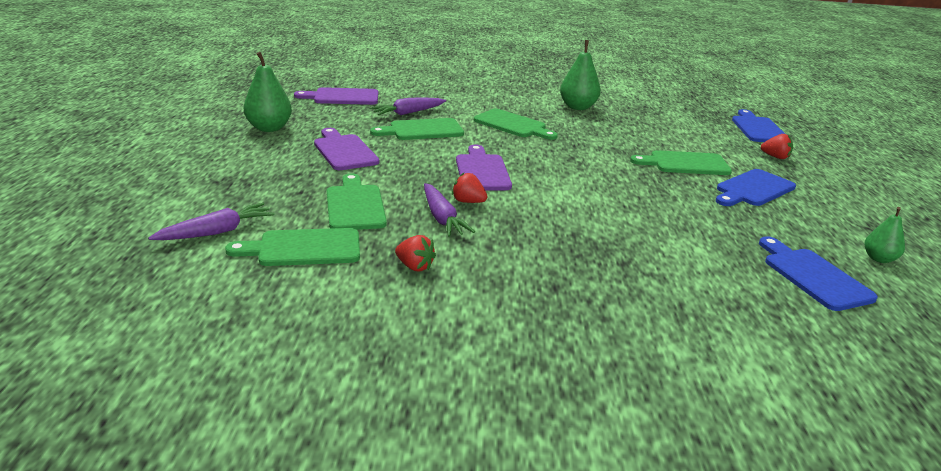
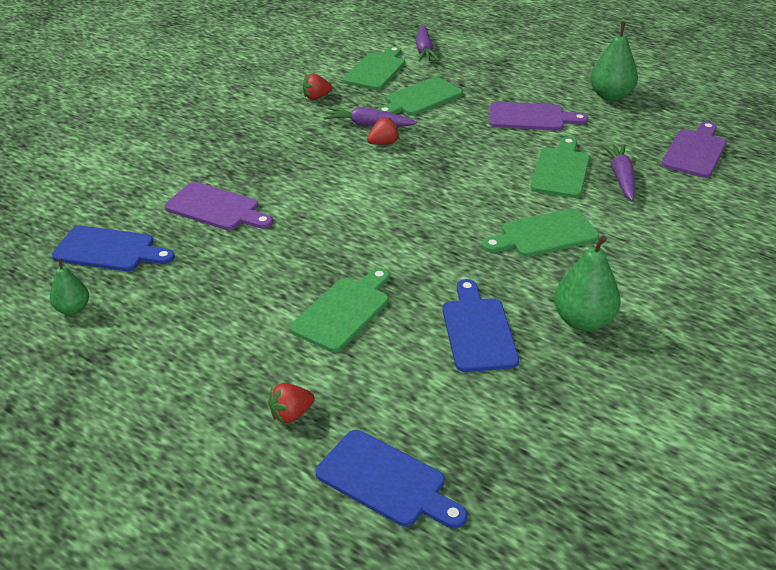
camera: 125 degrees right, 10 degrees up
green cutting board [327,173,387,230] -> green cutting board turned 120 degrees clockwise [377,77,463,115]
purple cutting board [456,144,512,190] -> purple cutting board moved to [165,182,273,230]
blue cutting board [716,169,796,206] -> blue cutting board moved to [443,279,519,372]

